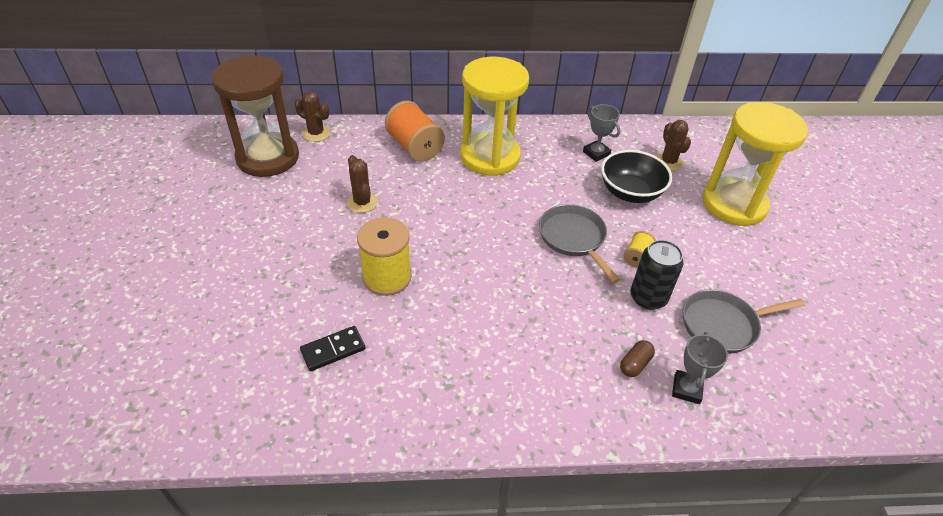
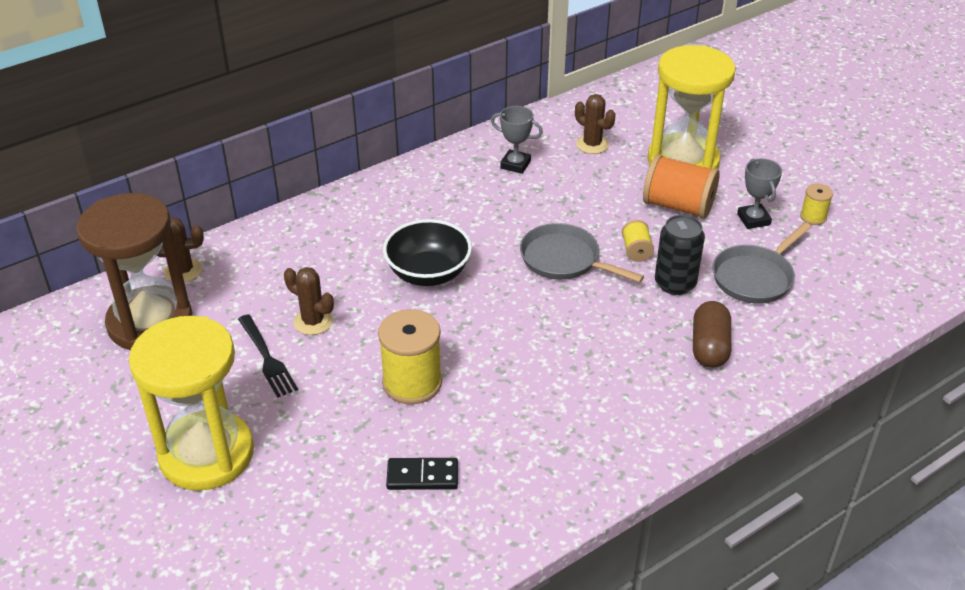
camera: 30 degrees left, 5 degrees down
black domino [300,326,366,371] -> black domino turned 60 degrees clockwise [386,458,458,490]
orange spool [385,101,445,162] -> orange spool moved to [643,154,720,219]
yellow hourglass [460,57,529,176] -> yellow hourglass moved to [129,316,254,491]
black bowl [601,150,672,203] -> black bowl moved to [383,219,472,286]
brown capsule [620,340,655,377] -> brown capsule [693,301,731,368], size x1.63
grey trophy [672,332,728,404] -> grey trophy moved to [737,158,782,229]
none -> black fork [238,314,298,398]
none -> yellow spool [800,184,833,225]

